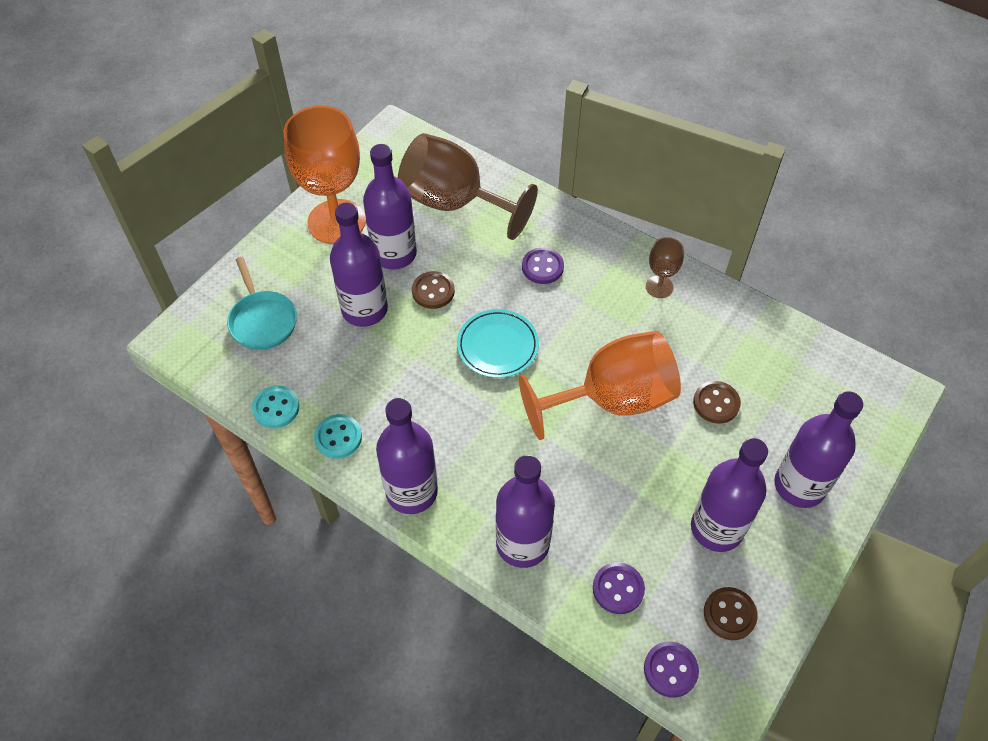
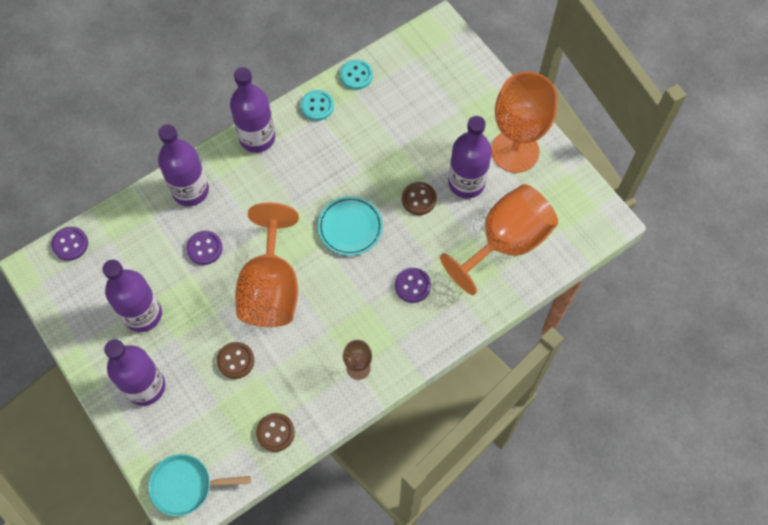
camera: 110 degrees right, 10 degrees up
turquoise pan [227,257,297,350] -> turquoise pan moved to [148,454,251,516]
purple bottle [330,202,388,327] -> none
brown goblet [398,133,538,240] -> orange goblet [440,184,558,295]
purple button [593,562,645,614] -> purple button moved to [186,231,223,265]
brown button [704,587,758,640] -> brown button moved to [256,413,295,452]

